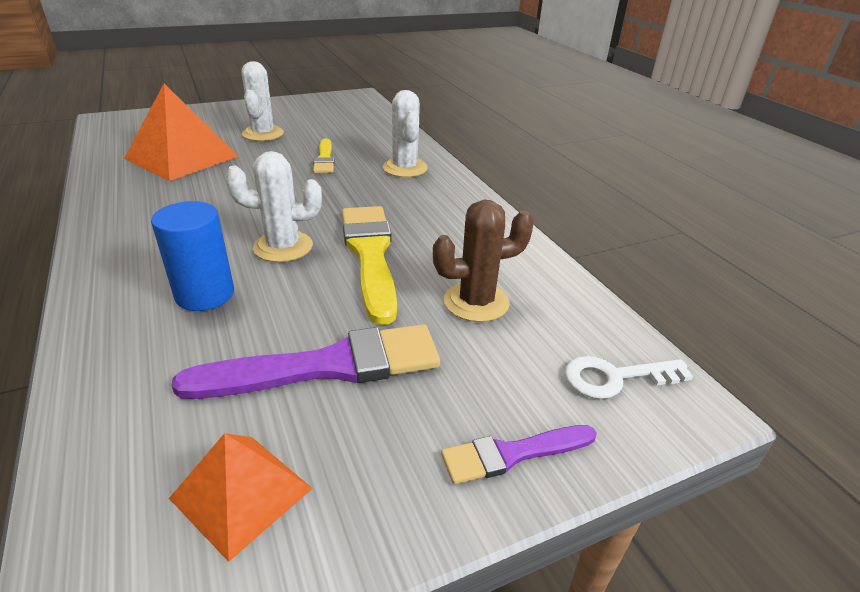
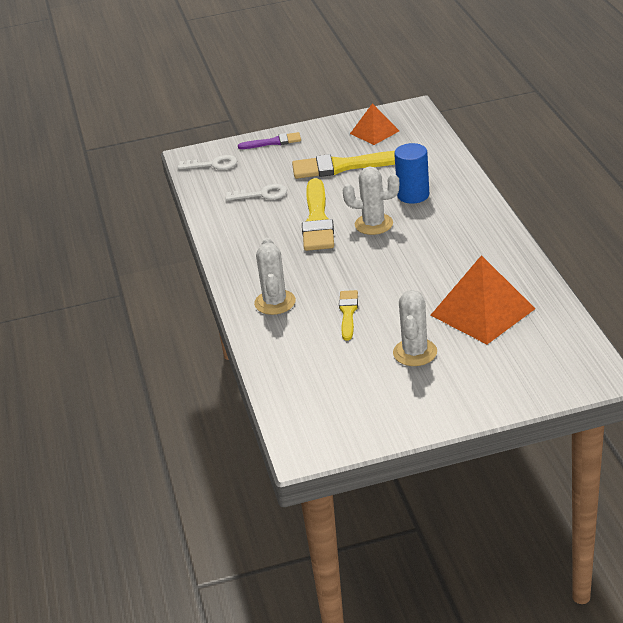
camera: 165 degrees left, 0 degrees up
purple brush [172,324,440,399] -> yellow brush [292,151,395,179]
brown cactus [433,200,534,322] -> white key [225,184,287,201]

